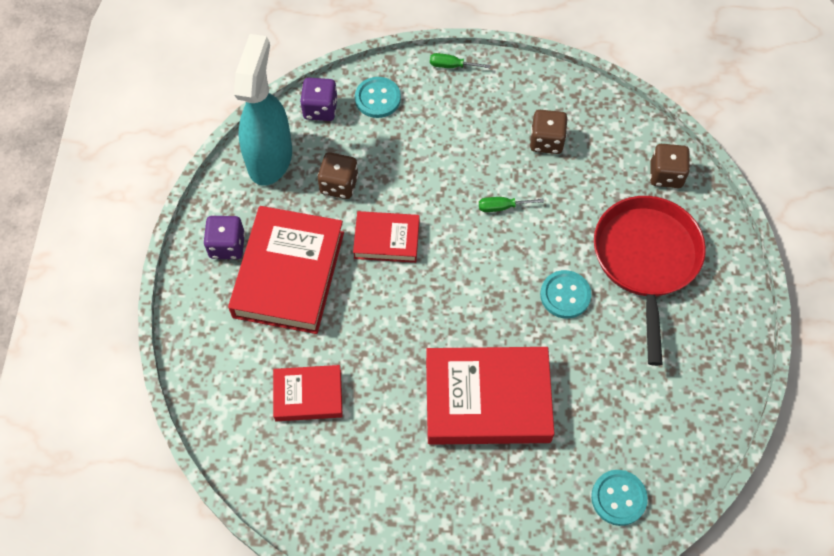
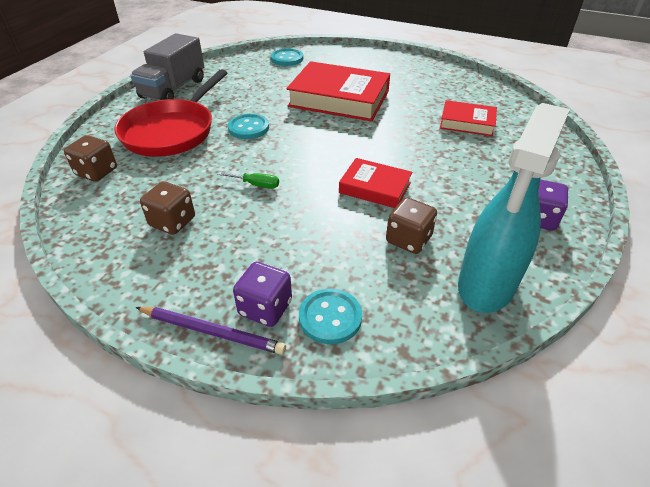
camera: 160 degrees left, 20 degrees down
red book [228,206,344,334] -> none
purple dice [300,78,338,121] -> purple dice moved to [233,262,292,327]
green screwdriver [430,53,491,68] -> purple pencil [136,307,286,355]
none -> grey truck [130,33,204,101]

